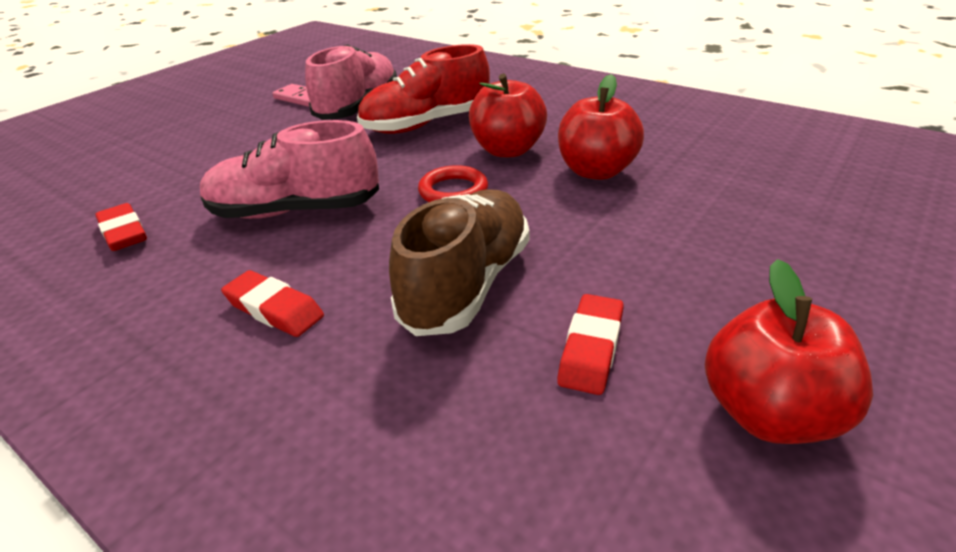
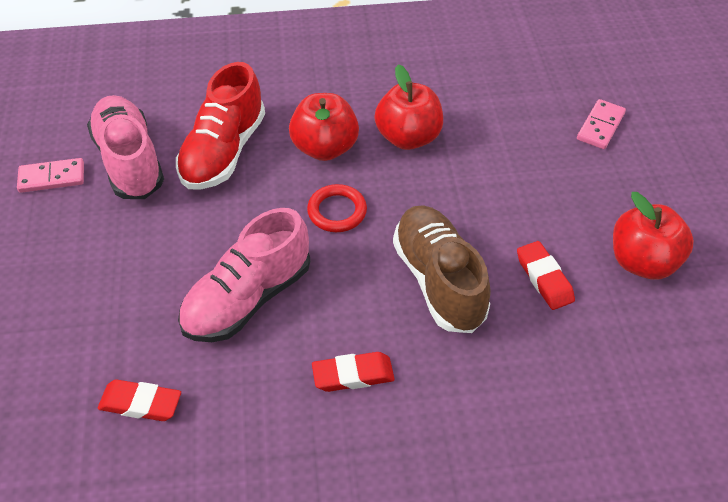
camera: 45 degrees left, 15 degrees up
none -> pink domino [577,99,626,149]

